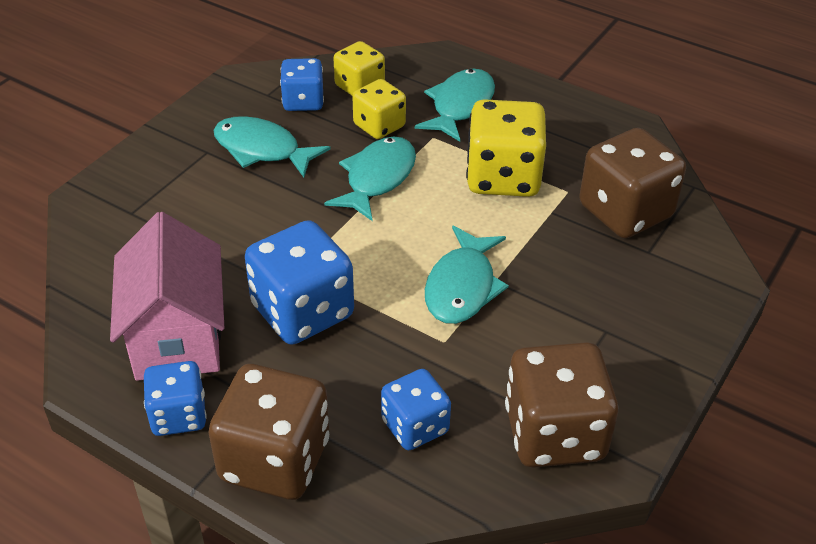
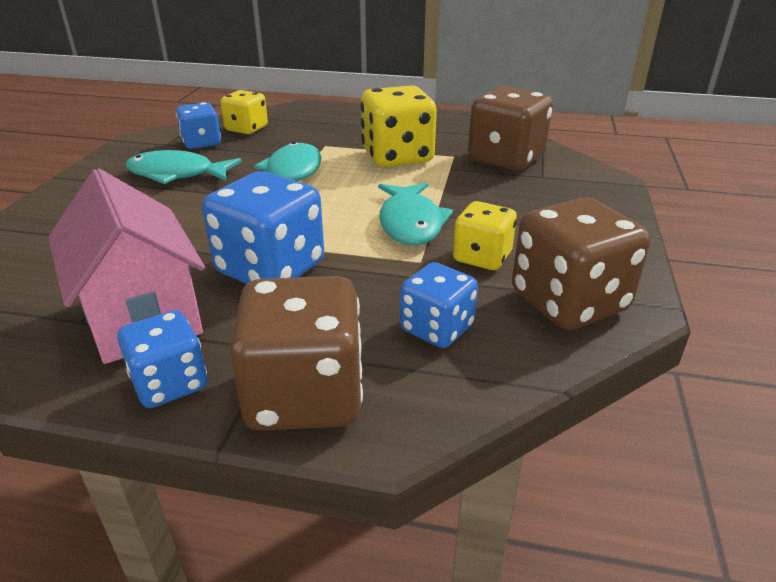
camera: 20 degrees left, 10 degrees down
yellow dice [352,79,406,139] -> yellow dice moved to [453,201,517,270]
turquoise fish [415,69,495,142] -> none

